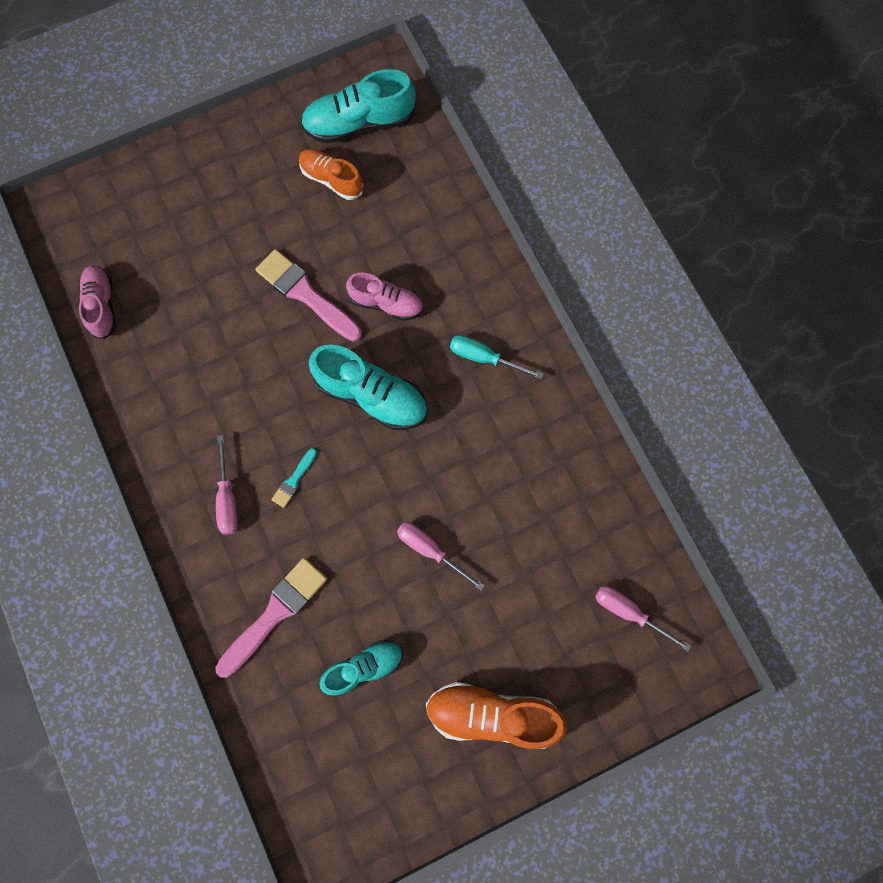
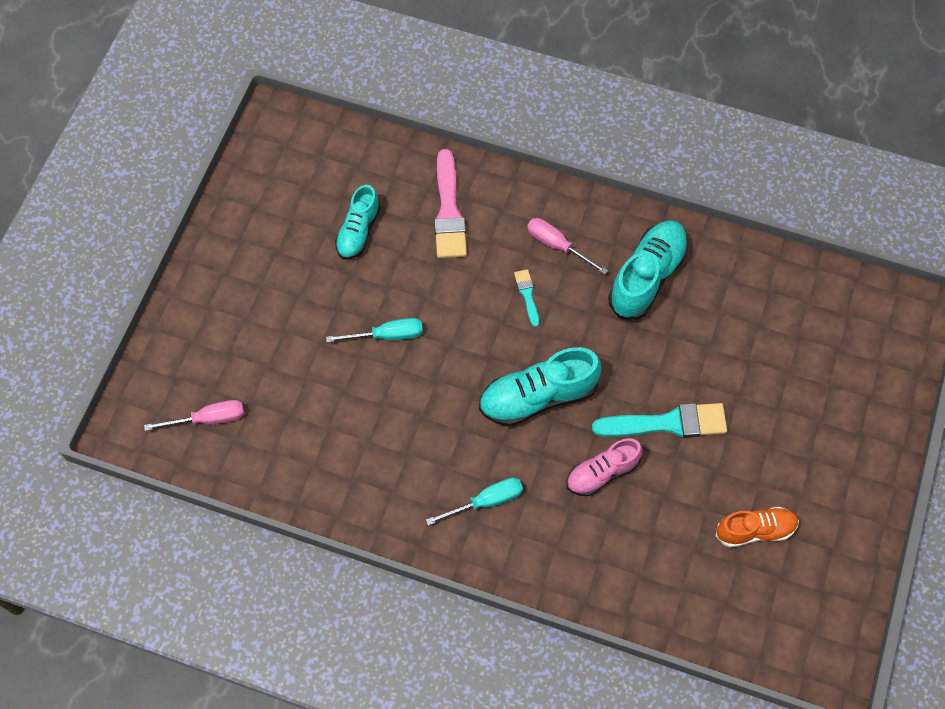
camera: 135 degrees right, 10 degrees down
pink shoe [79,266,116,339] -> none
pink brush [255,249,362,342] -> turquoise brush [592,403,727,438]
turquoise shoe [301,69,416,143] -> turquoise shoe moved to [608,220,689,320]
pink screwdriver [397,522,485,591] -> turquoise screwdriver [326,318,423,342]
orange shoe [426,682,567,749] -> none

